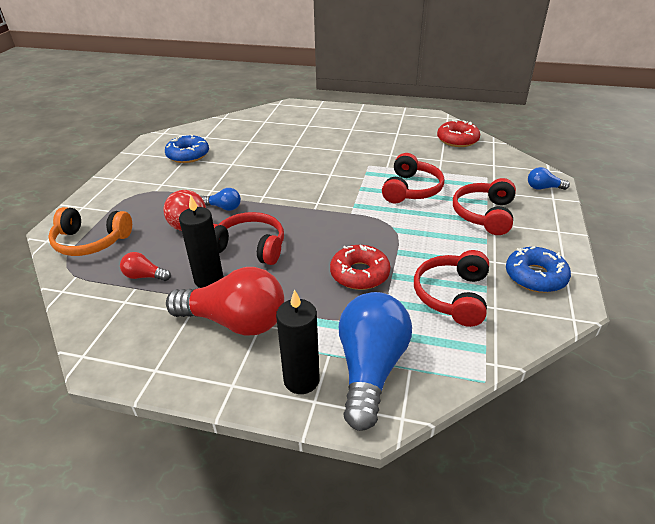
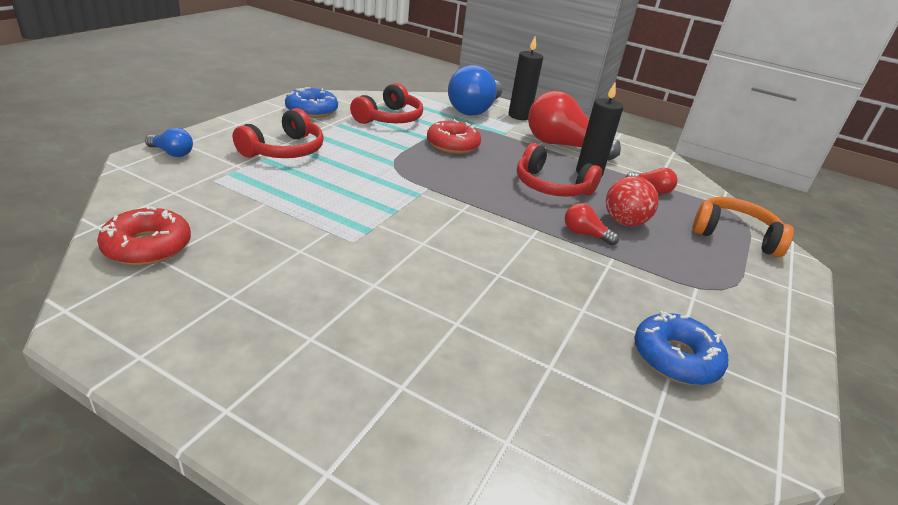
camera: 170 degrees left, 5 degrees down
blue light bulb [202,188,241,211] -> red light bulb [565,203,619,245]
red headphones [382,153,444,203] -> none

